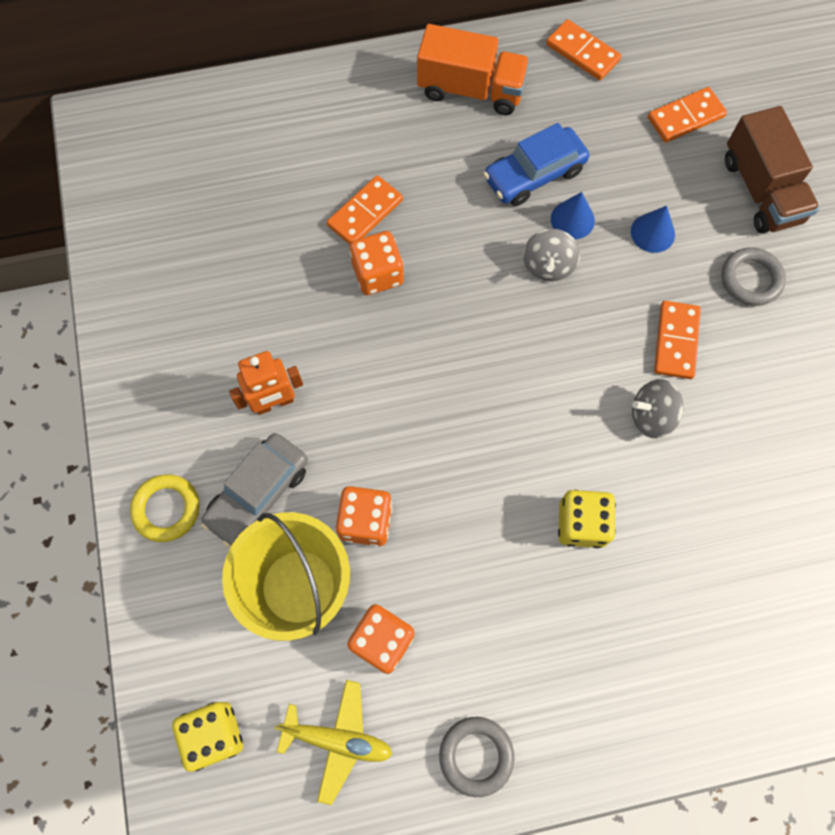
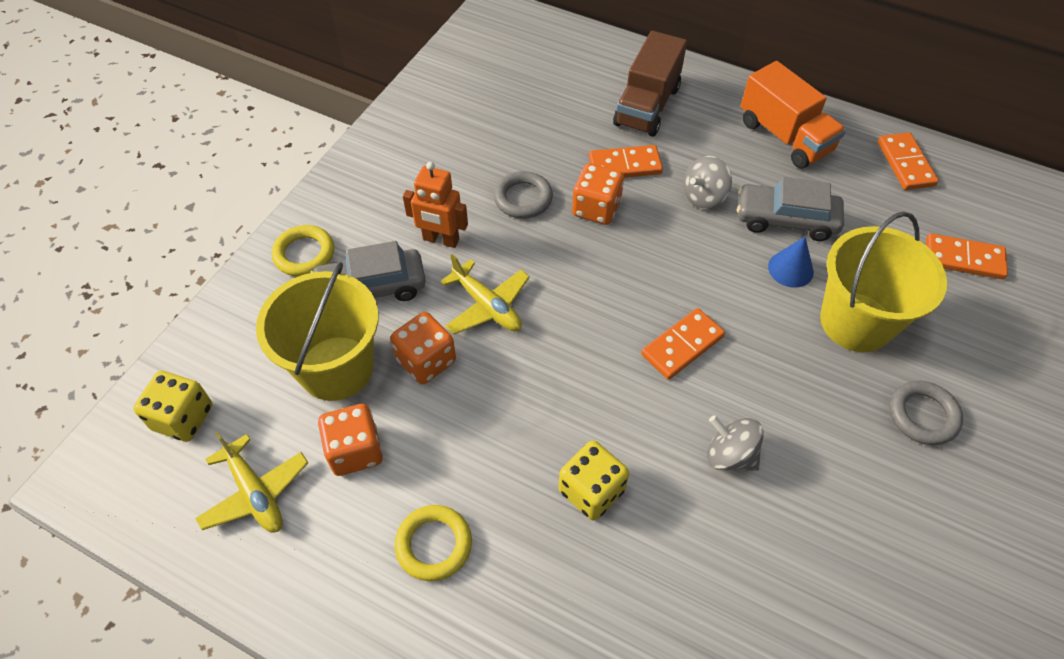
camera: 40 degrees right, 15 degrees down
grey ring [439,717,514,797] -> grey ring moved to [494,171,553,219]
blue car [483,123,589,206] -> grey car [737,177,844,241]
grey spinning top [523,229,580,281] -> grey spinning top moved to [683,156,732,209]
blue cone [631,206,675,253] -> yellow bucket [820,211,947,352]
orange domino [654,301,701,379] -> orange domino moved to [641,308,725,380]
brown truck [725,106,820,234] -> brown truck moved to [613,31,687,137]
none -> yellow ring [394,505,472,581]
none -> yellow plane [440,254,530,335]

